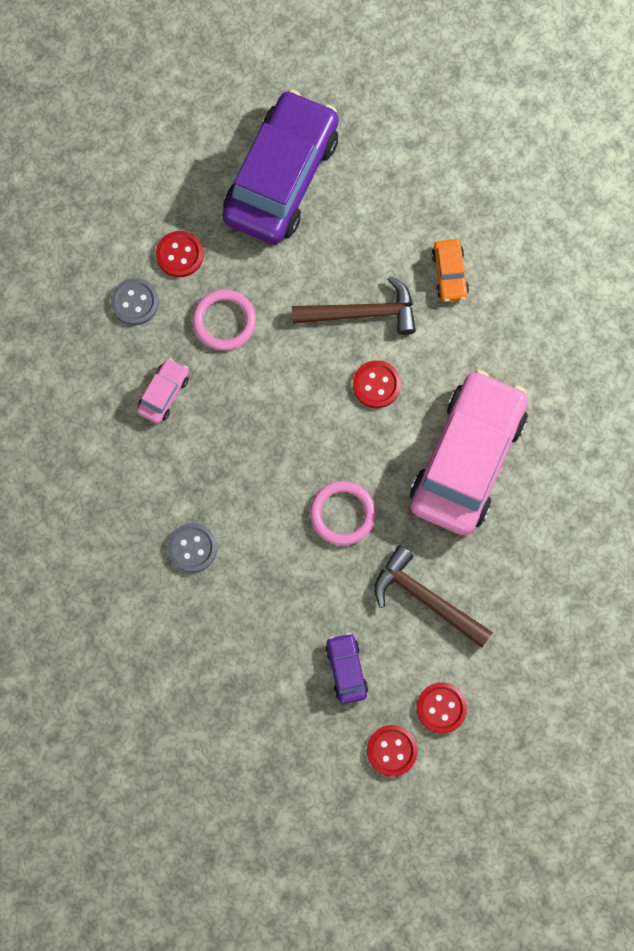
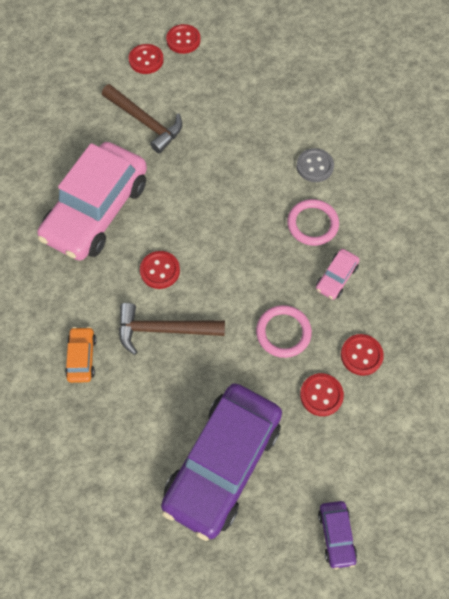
camera: 175 degrees left, 10 degrees down
grey button [111,278,159,325] -> red button [341,334,384,376]
pink ring [310,481,376,545] -> pink ring moved to [287,199,339,246]
purple car [325,633,368,704] -> purple car moved to [318,501,357,570]

